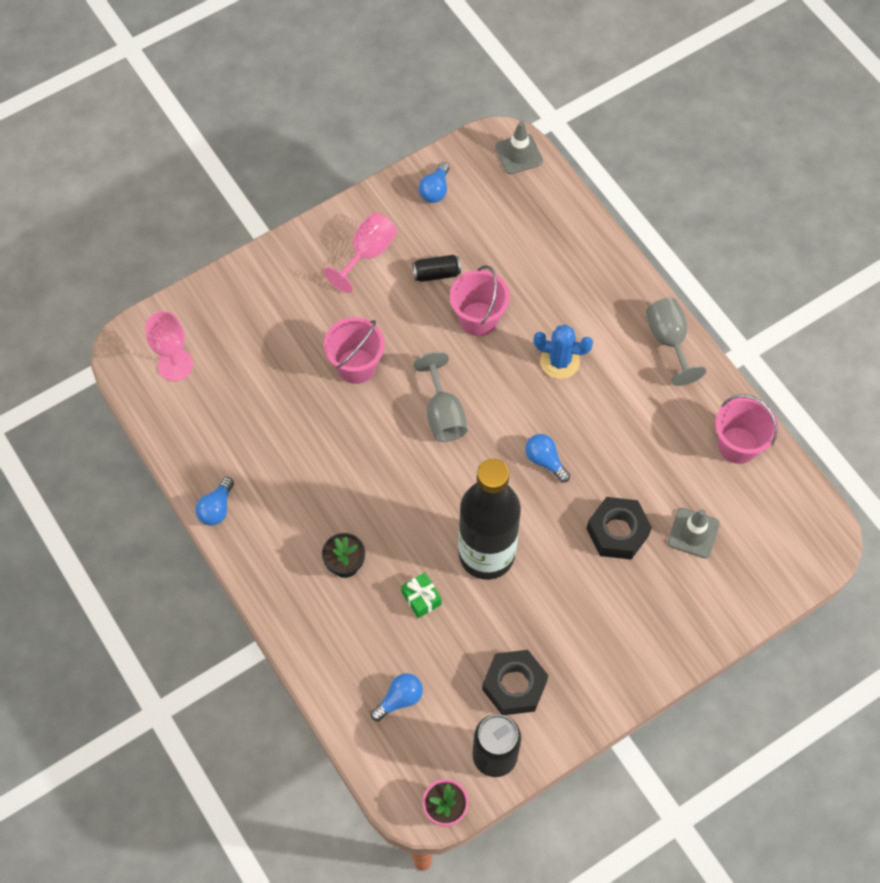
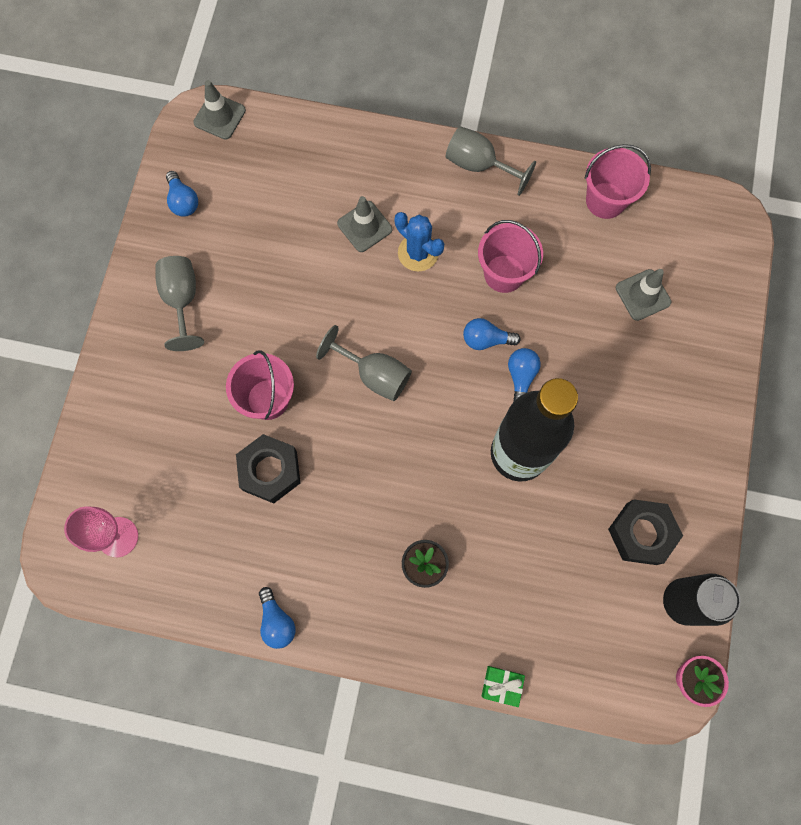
camera: 45 degrees left, 10 degrees up
pink goblet [324,212,397,293] -> grey goblet [155,256,204,351]
blue light bulb [371,673,423,721] -> blue light bulb moved to [508,348,541,402]
green gift [401,572,442,618] -> green gift moved to [482,666,525,707]
black can [412,255,461,282] -> none
pink bucket [450,265,510,336] -> pink bucket moved to [478,220,543,293]
blue cactus [534,325,593,379] -> blue cactus turned 75 degrees clockwise [395,212,445,271]
black nut [587,497,652,560] -> black nut moved to [236,434,300,503]
none -> grey traffic cone [337,196,392,252]

